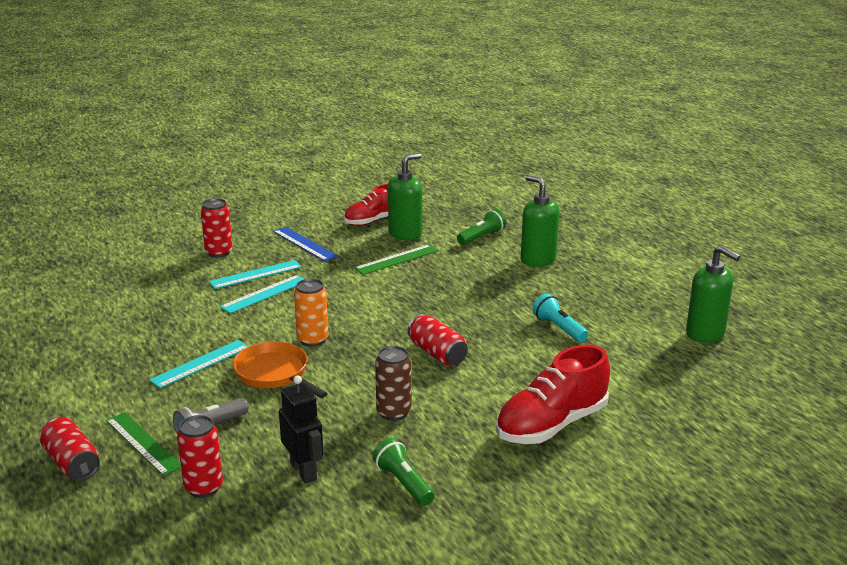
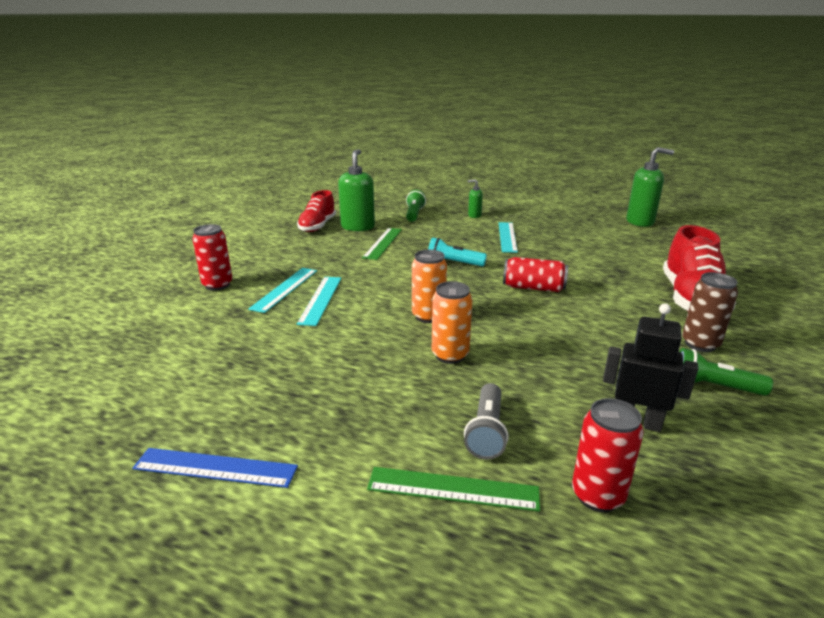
camera: 40 degrees left, 0 degrees up
red can [39,417,100,481] -> none
turquoise ruler [149,340,249,388] -> turquoise ruler moved to [499,222,518,253]
orange pan [233,341,328,398] -> orange can [432,281,472,364]
blue ruler [273,227,338,261] -> blue ruler moved to [132,448,298,488]
brown can [375,346,412,421] -> brown can moved to [682,272,738,352]
green soap dispenser [521,175,559,267] -> green soap dispenser [468,179,483,218], size x0.51
turquoise flashlight [532,293,589,342] -> turquoise flashlight moved to [428,237,487,267]

